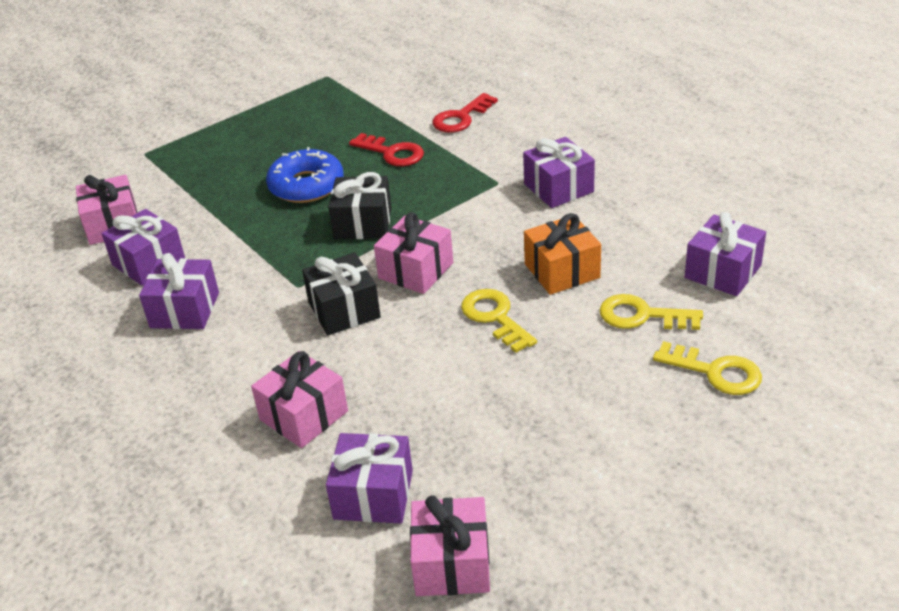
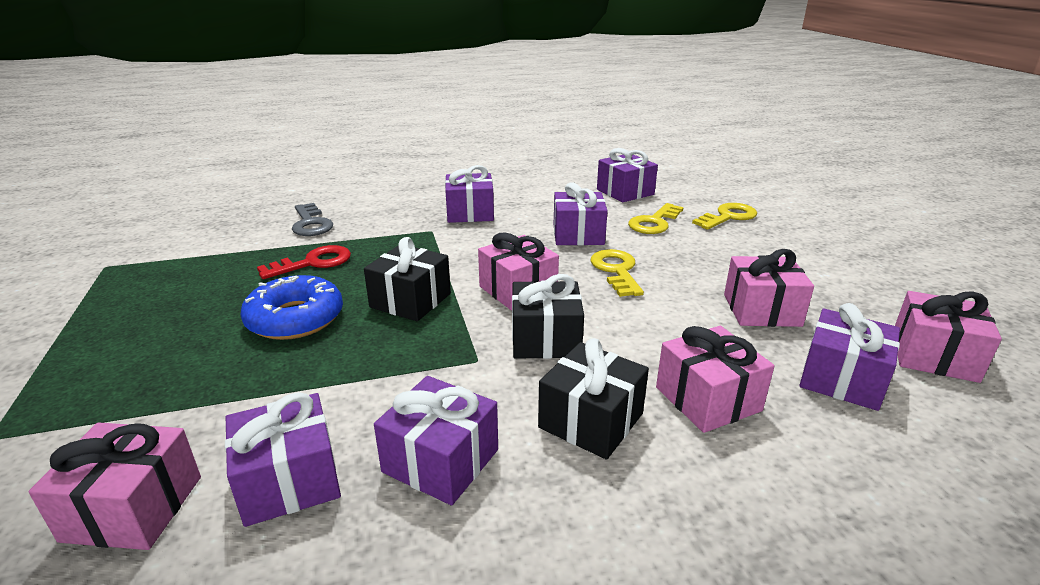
camera: 70 degrees left, 10 degrees down
red key [432,93,498,132] -> grey key [292,203,333,236]
yellow key [461,289,537,353] -> yellow key turned 90 degrees clockwise [591,249,644,297]
orange gift [524,213,601,295] -> purple gift [554,183,608,245]
none -> black gift [538,338,649,460]
none -> pink gift [724,249,814,327]

